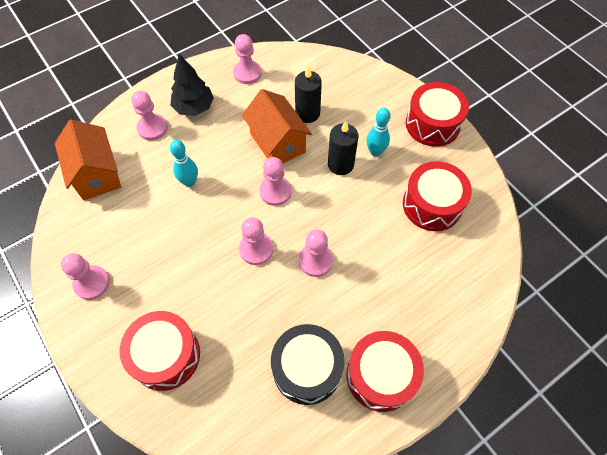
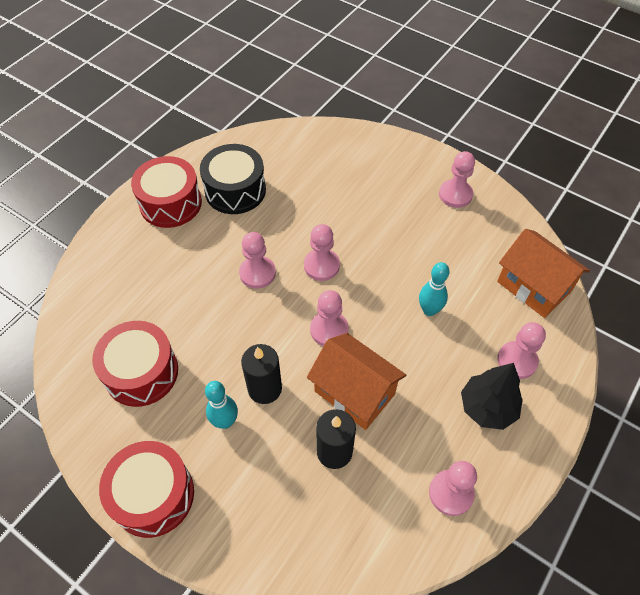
camera: 160 degrees right, 5 degrees down
red drum [120,311,200,391] -> none

